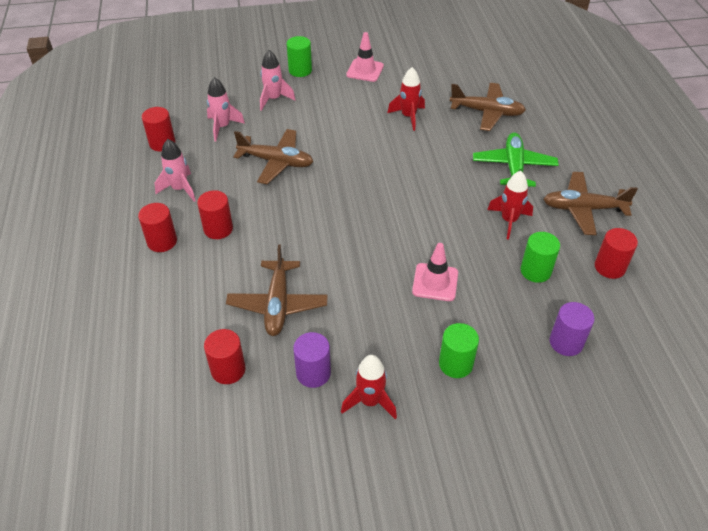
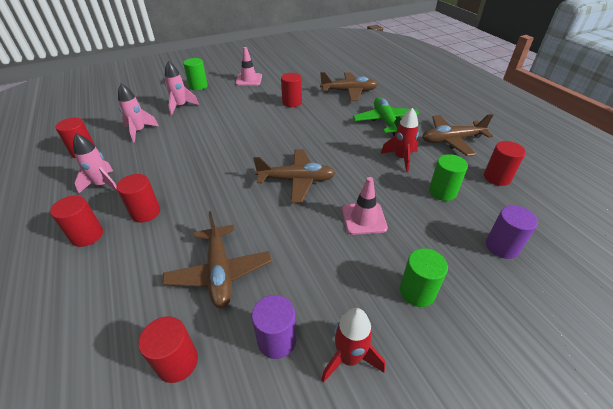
camera: 15 degrees left, 5 degrees down
brown plane [233,129,313,184] -> brown plane moved to [253,149,335,203]
red rocket [387,67,425,131] -> red cylinder [281,73,302,107]

